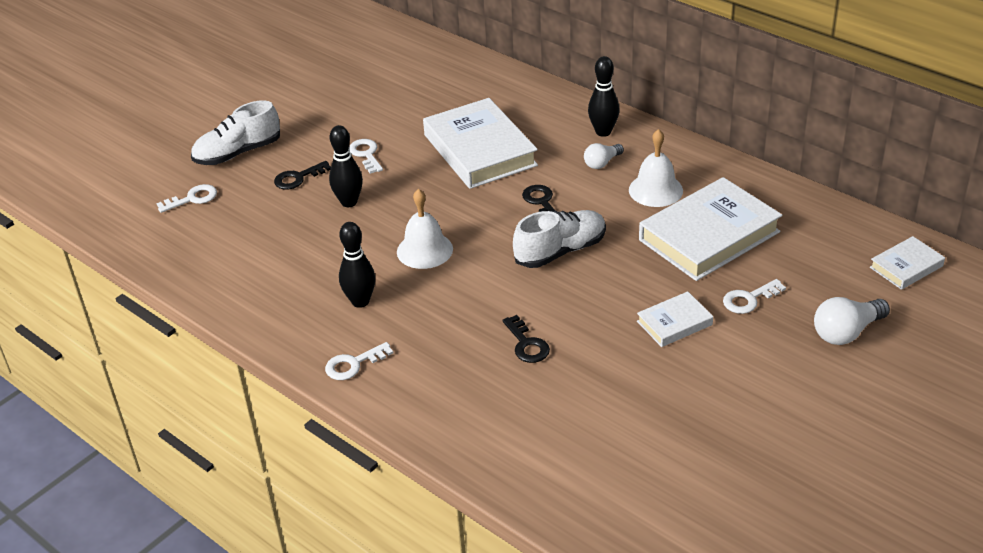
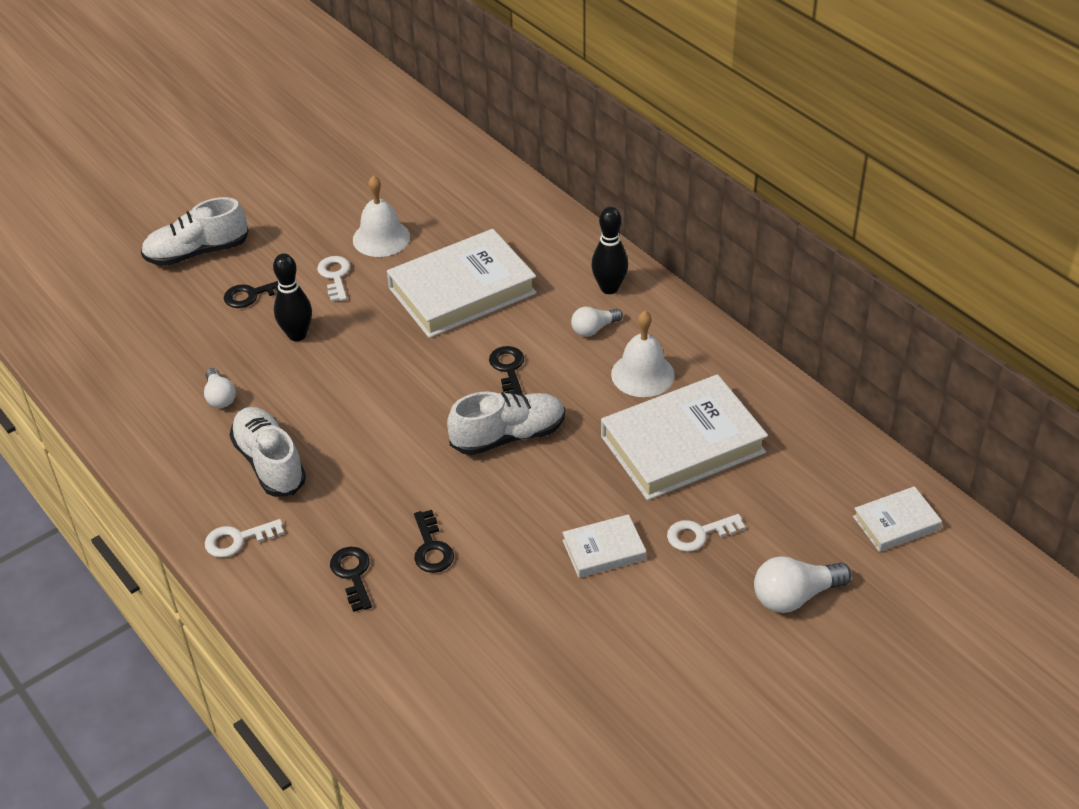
camera: 10 degrees right, 5 degrees up
white key [157,184,217,213] -> none
black bowling pin [339,222,375,308] -> white shoe [229,407,306,497]
white bell [397,189,453,269] -> white bell moved to [353,175,410,257]
white book [423,98,538,189] -> white book turned 75 degrees clockwise [387,229,537,338]
none -> white light bulb [204,368,236,408]
none -> black key [330,547,372,612]

